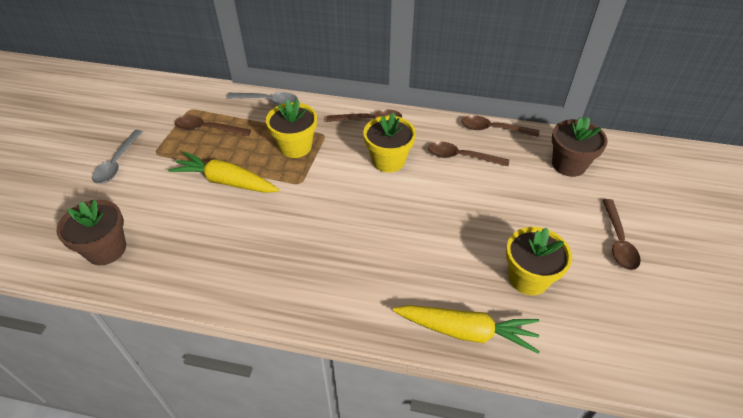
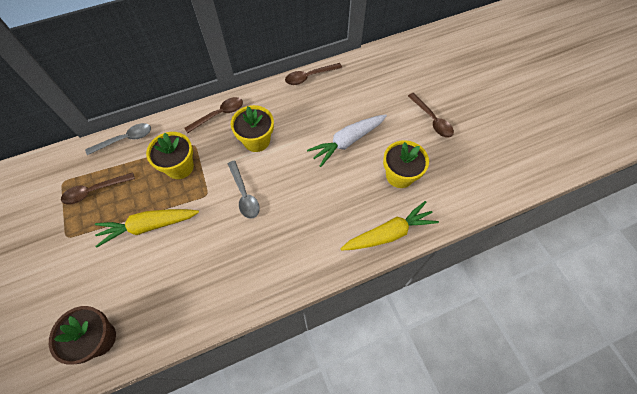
camera: 35 degrees left, 15 degrees up
grey spoon [92,130,143,184] -> grey spoon moved to [228,161,260,219]
brown spoon [428,141,509,166] -> none
brown flower pot [552,117,608,177] -> none
none -> white carrot [307,114,387,167]

